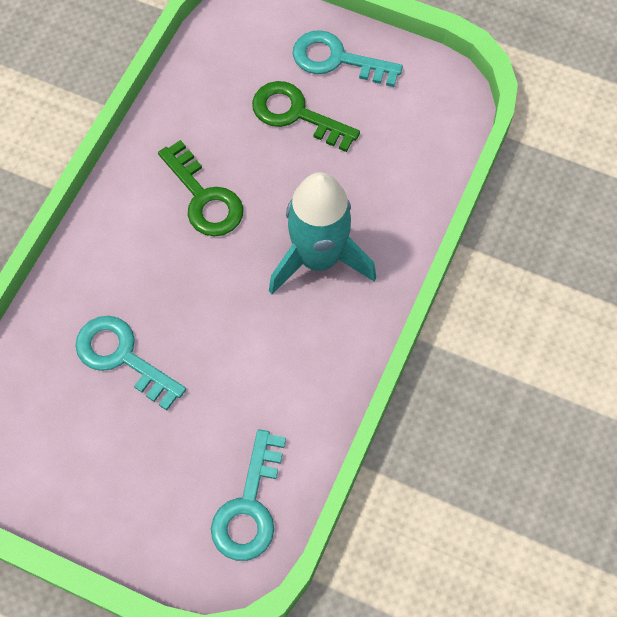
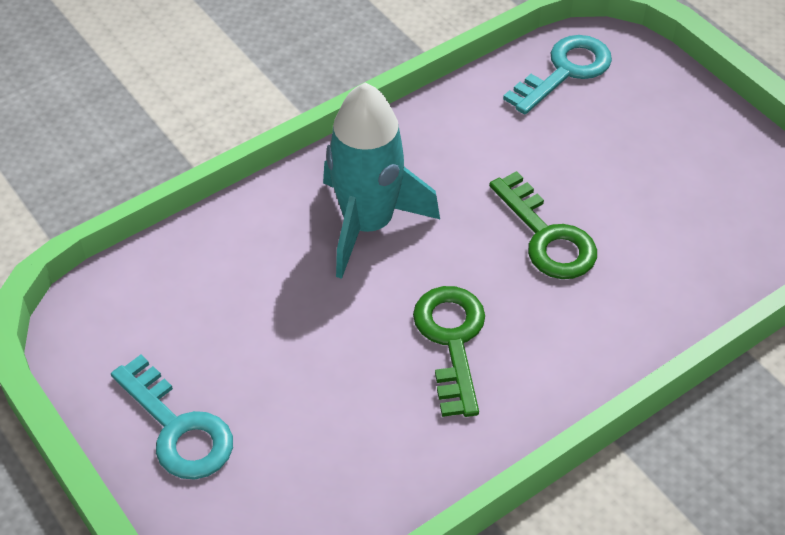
camera: 150 degrees left, 15 degrees down
turquoise key [75,316,186,411] -> none
green key [252,81,360,152] -> green key moved to [489,171,597,279]

